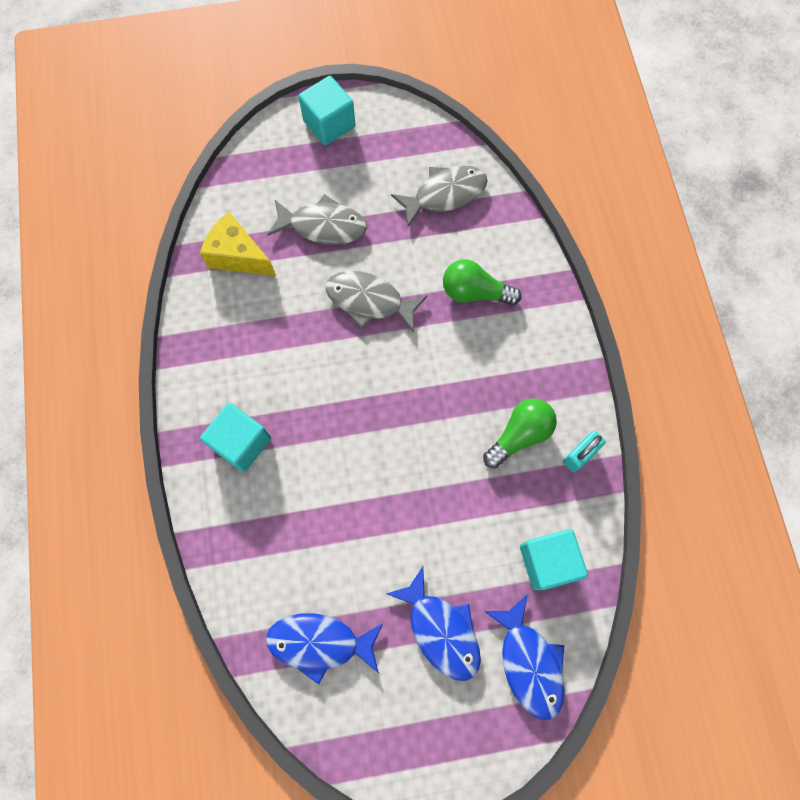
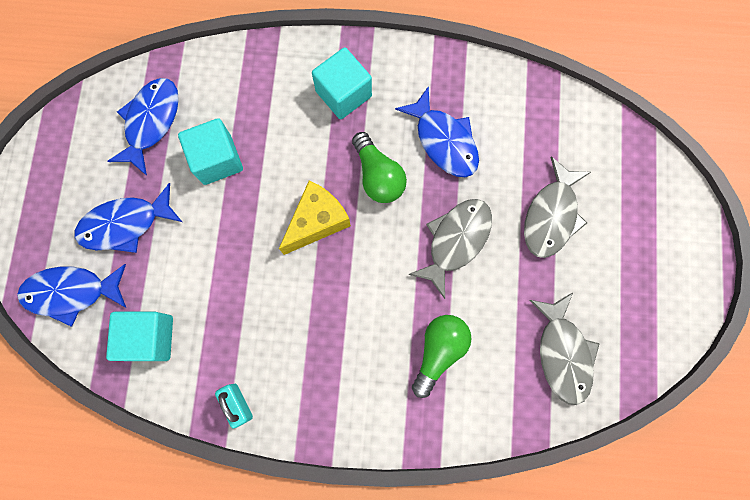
camera: 105 degrees right, 5 degrees up
yellow cheese [200,212,276,276] -> yellow cheese moved to [279,180,351,255]
turquoise cube [298,76,355,146] -> turquoise cube moved to [178,118,243,185]
green light bulb [483,398,557,468] -> green light bulb moved to [352,132,407,203]
none -> blue fish [395,86,479,177]

